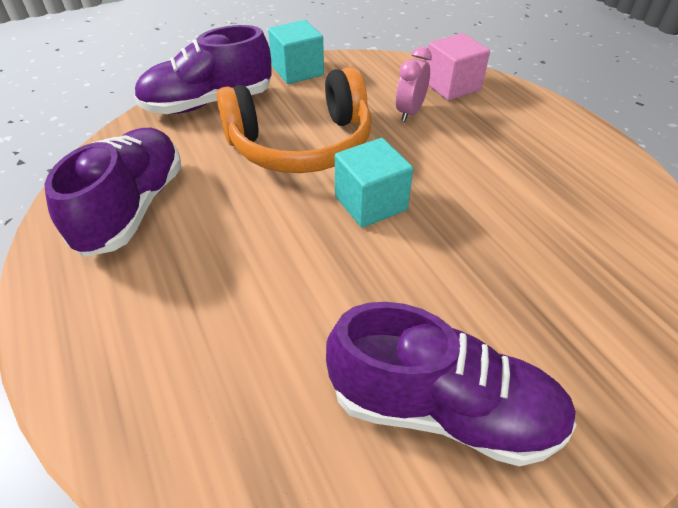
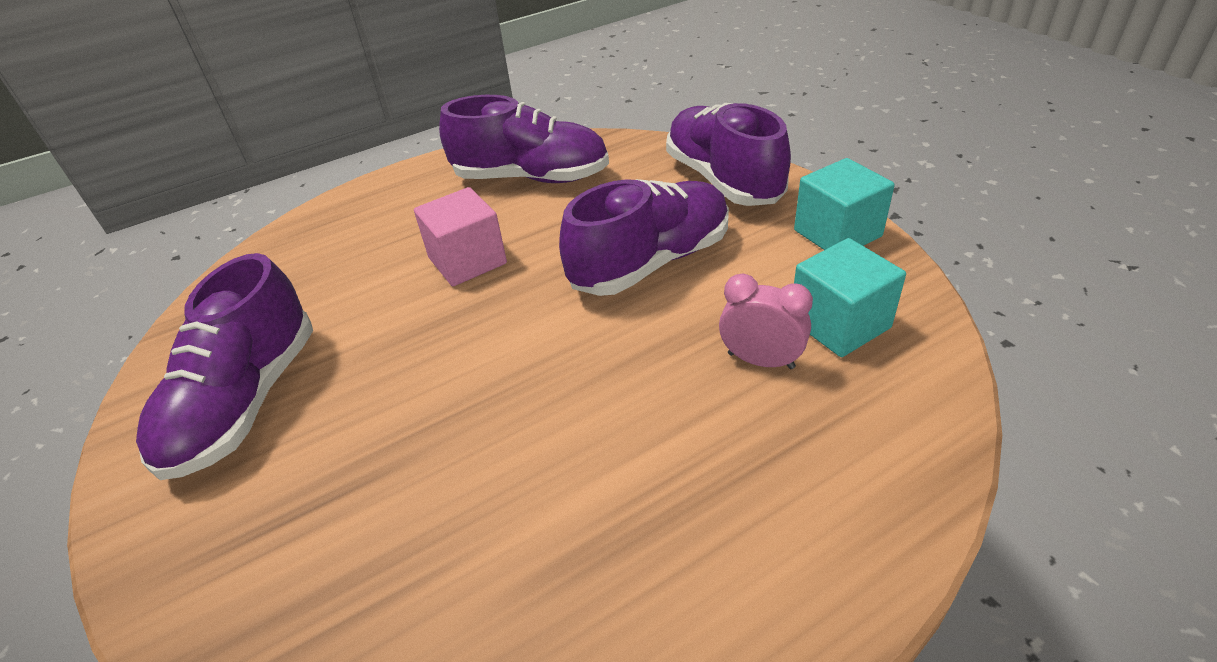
camera: 90 degrees right, 5 degrees down
orange headphones [216,67,371,173] -> purple shoe [559,179,729,296]
turquoise cube [335,138,413,228] -> turquoise cube moved to [794,238,906,357]
pink cube [427,33,490,100] -> pink cube moved to [414,187,507,286]

